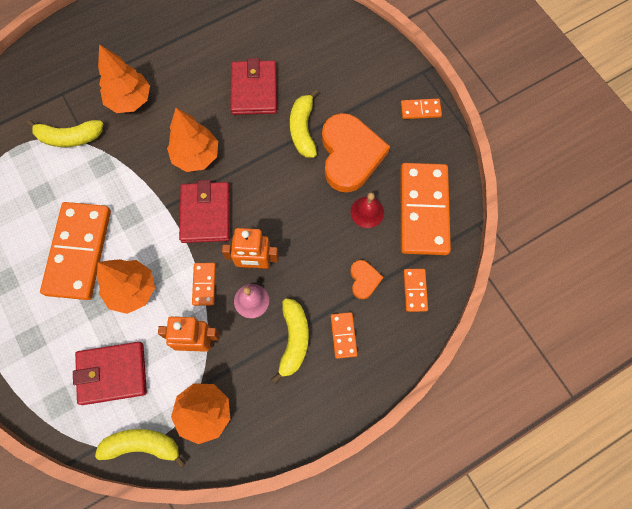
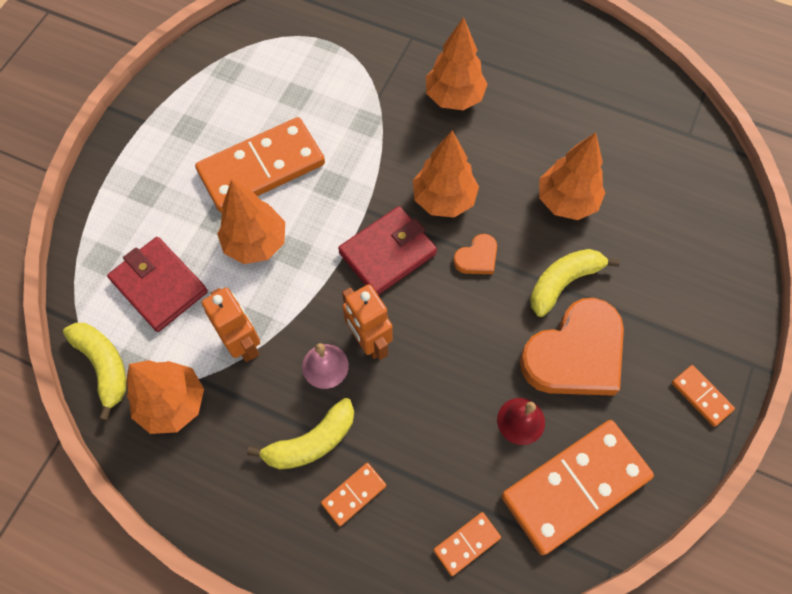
camera: 55 degrees right, 5 degrees down
yellow banana [27,120,103,147] -> none
orange domino [192,263,216,306] -> none
red wallet [230,58,277,115] -> orange tree [539,132,605,220]
orange heart [350,260,383,299] -> orange heart moved to [453,234,497,274]

